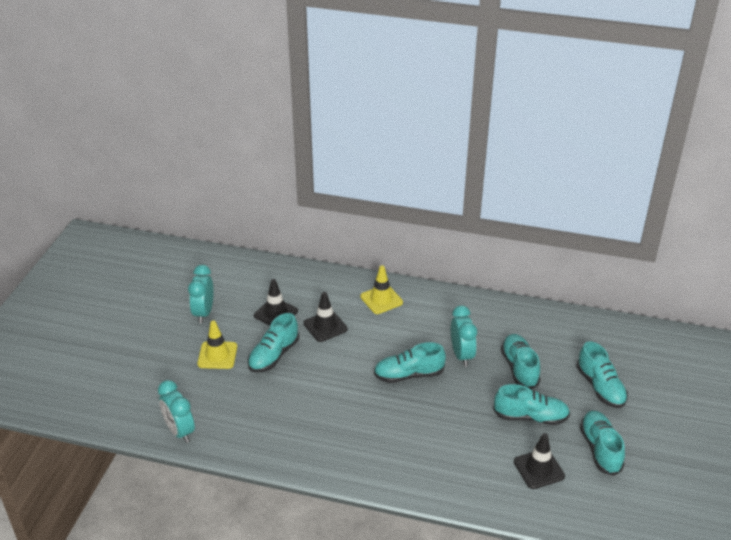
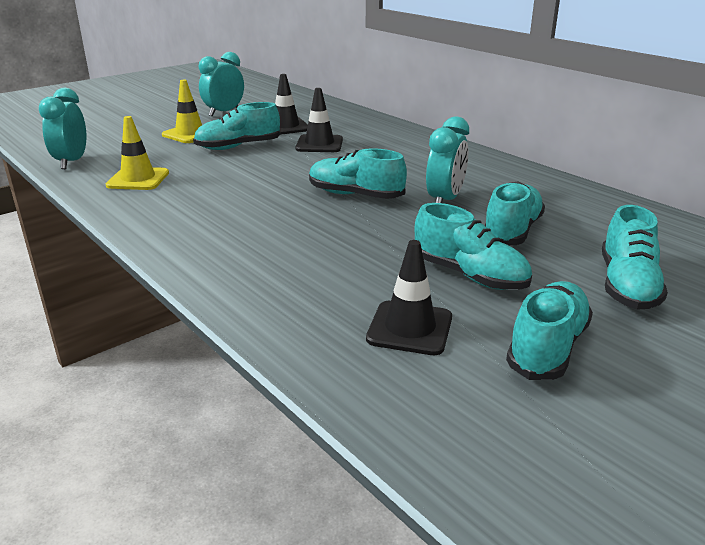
camera: 35 degrees right, 10 degrees down
yellow traffic cone [360,265,403,314] -> yellow traffic cone moved to [106,116,169,190]

